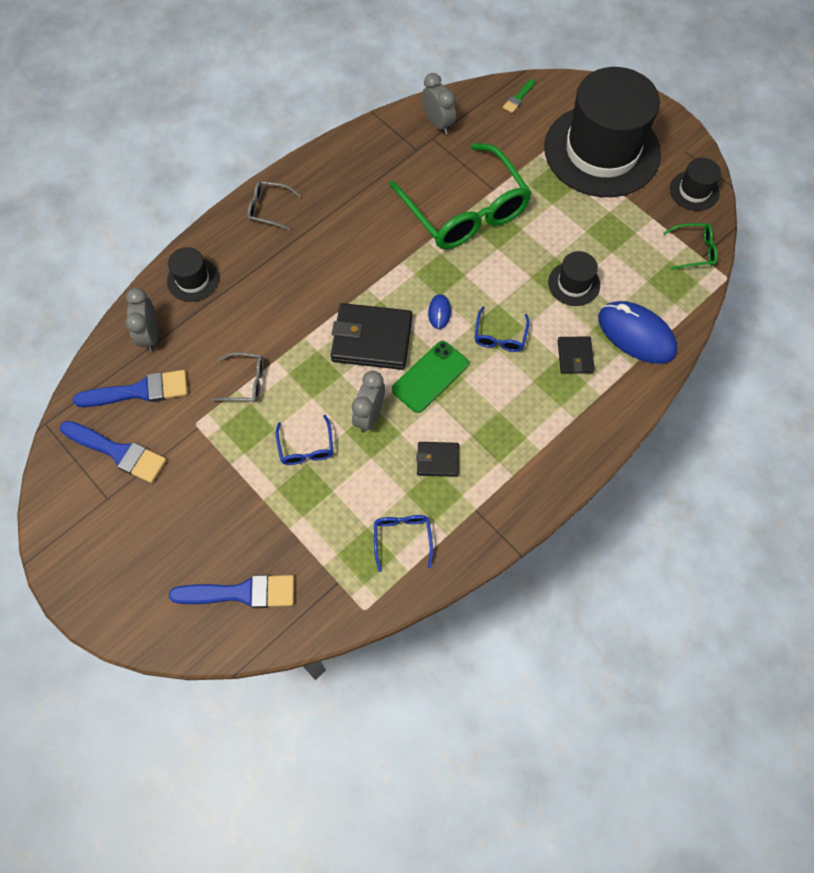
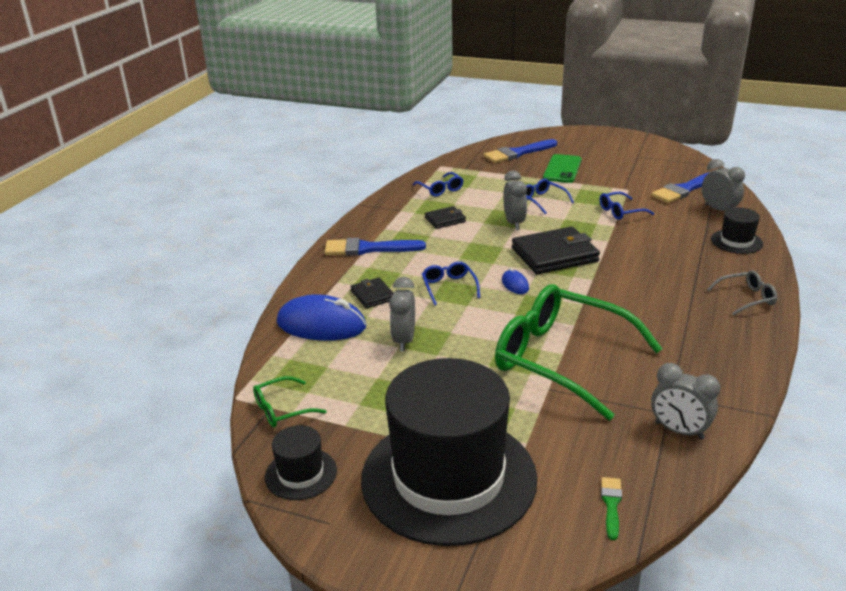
camera: 155 degrees right, 35 degrees down
blue brush [60,421,166,483] -> blue brush moved to [325,238,426,256]
grey glasses [212,352,264,402] -> blue glasses [599,192,654,220]
green phone [392,341,469,413] -> green phone moved to [543,154,582,183]
black hat [548,251,600,306] -> grey clock [389,277,415,351]

